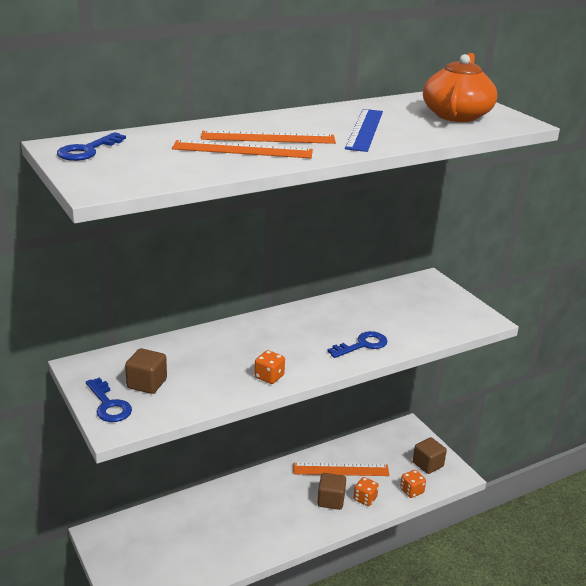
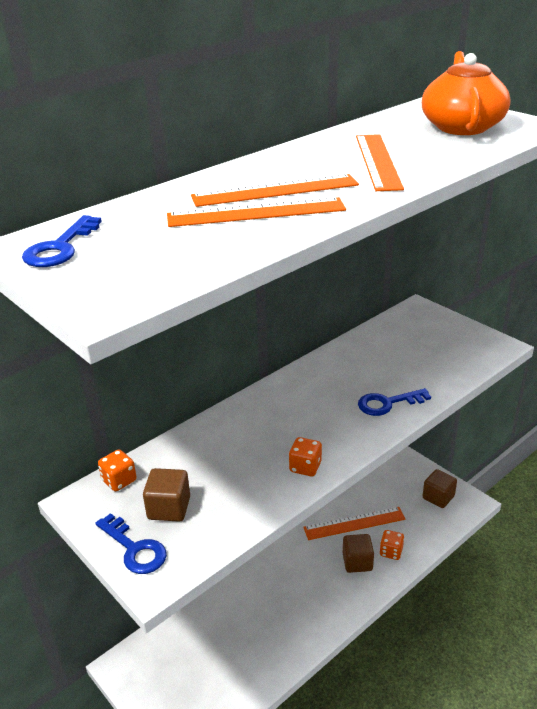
camera: 10 degrees left, 5 degrees up
blue key [327,331,388,358] -> blue key turned 150 degrees counterclockwise [358,388,431,416]
blue ruler [345,109,383,152] -> orange ruler [356,134,404,191]
orange dice [400,470,426,498] -> orange dice moved to [98,449,137,491]

